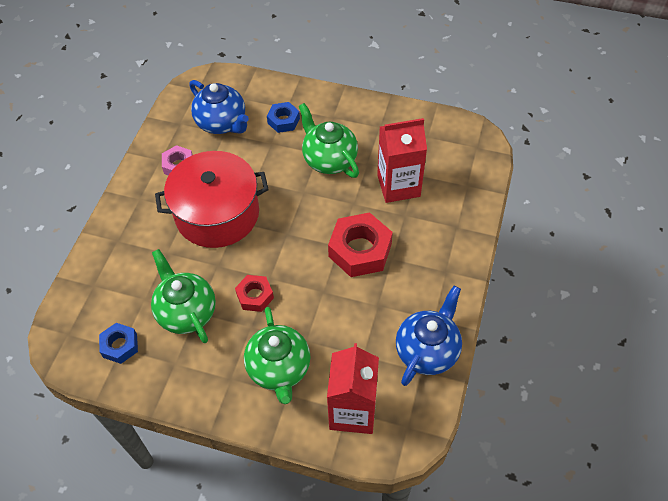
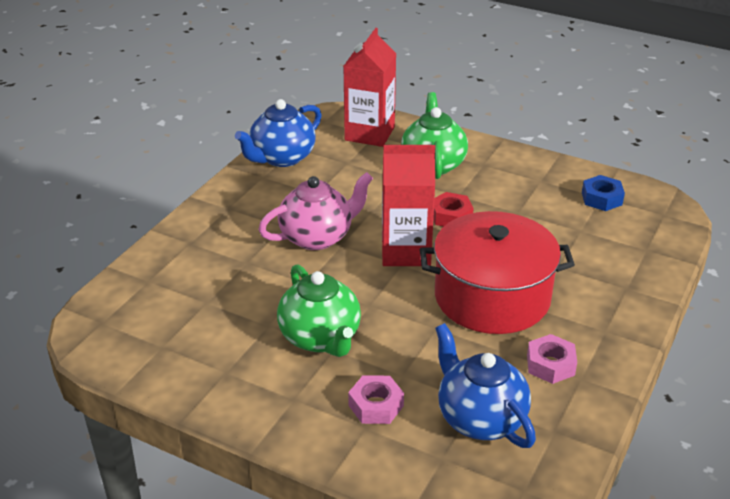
camera: 170 degrees left, 20 degrees down
green teapot [151,249,216,343] -> none
blue nut [267,102,300,133] -> pink nut [348,375,404,424]
red nut [328,212,393,277] -> pink teapot [258,172,373,250]
red carton [377,118,427,203] -> red carton moved to [382,145,435,266]

